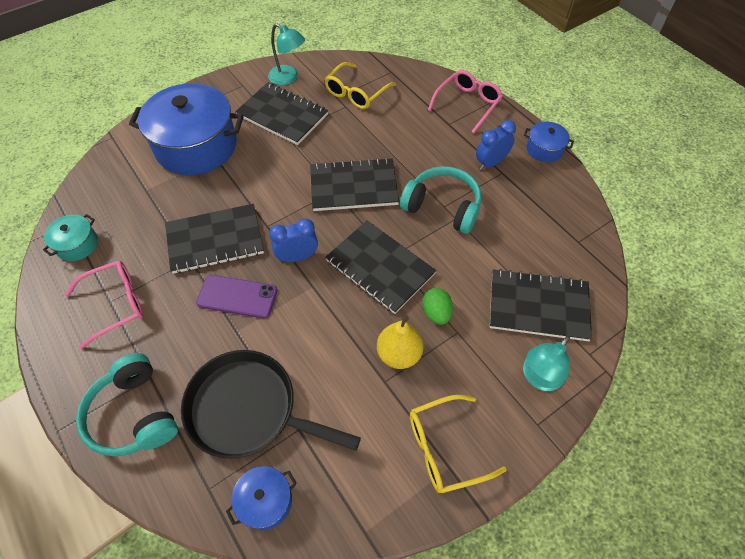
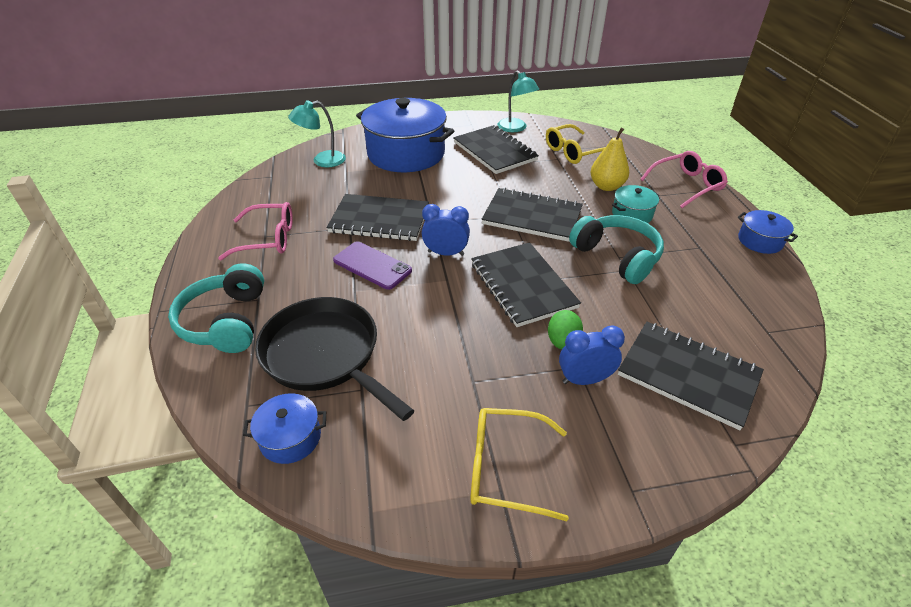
camera: 25 degrees right, 15 degrees down
turquoise pot [43,214,98,261] -> turquoise pot moved to [612,185,660,223]
yellow pear [377,316,424,369] -> yellow pear moved to [590,128,629,191]
blue clock [476,120,516,170] -> blue clock moved to [559,325,625,385]
turquoise lamp [523,336,570,391] -> turquoise lamp moved to [288,100,346,167]

